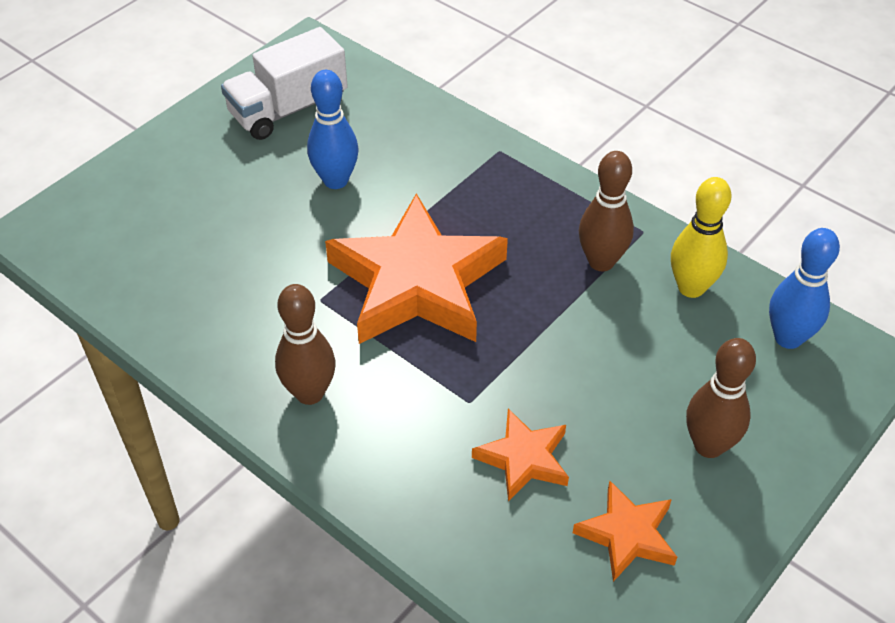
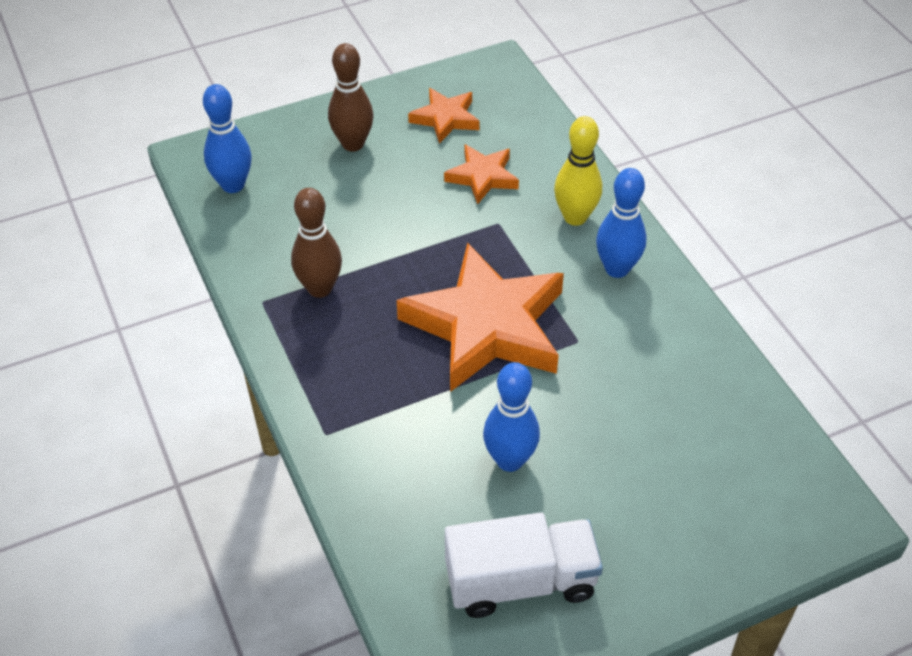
camera: 155 degrees left, 0 degrees up
brown bowling pin [275,284,335,405] -> blue bowling pin [596,168,647,278]
yellow bowling pin [671,177,731,298] -> yellow bowling pin moved to [554,116,602,226]

